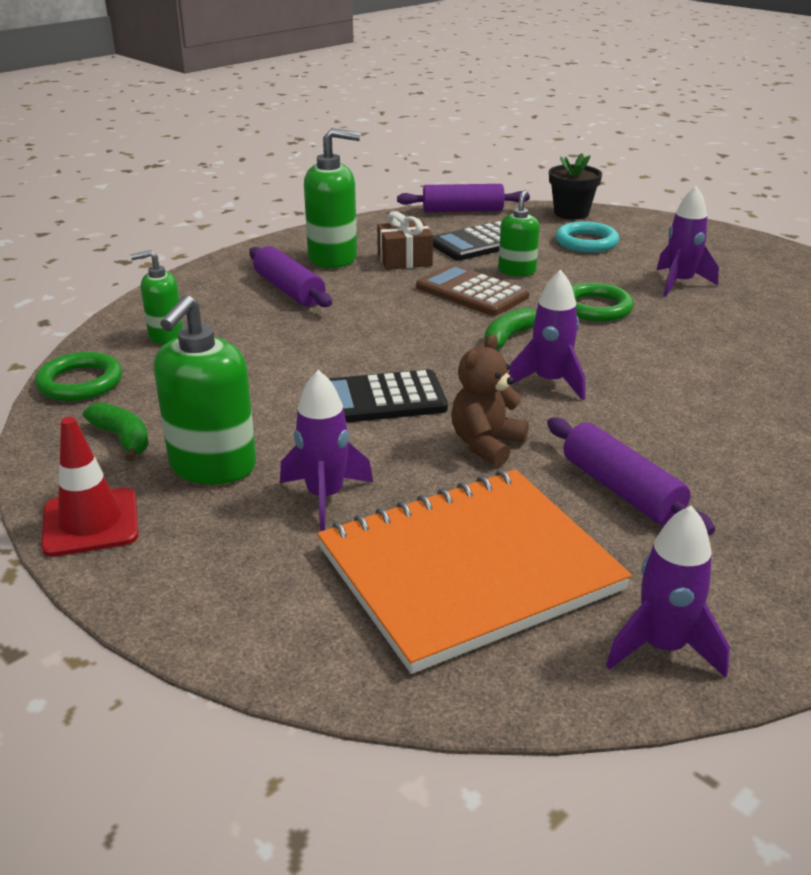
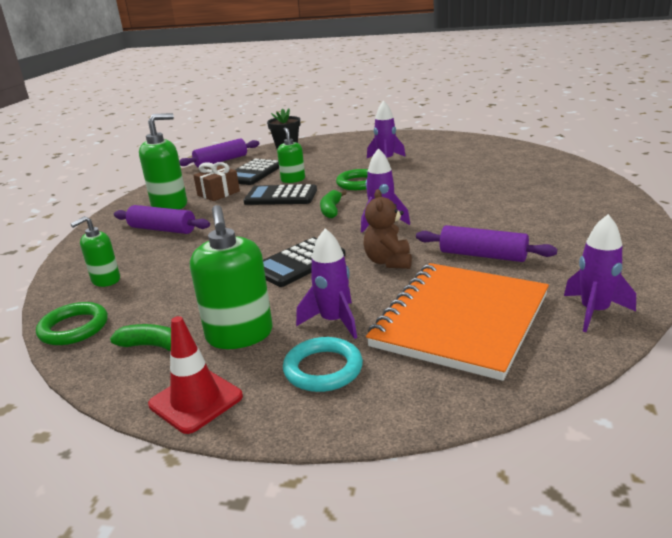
camera: 30 degrees left, 5 degrees down
brown calculator [416,264,529,316] -> black calculator [243,184,317,205]
turquoise ring [555,221,619,253] -> turquoise ring moved to [283,337,363,392]

